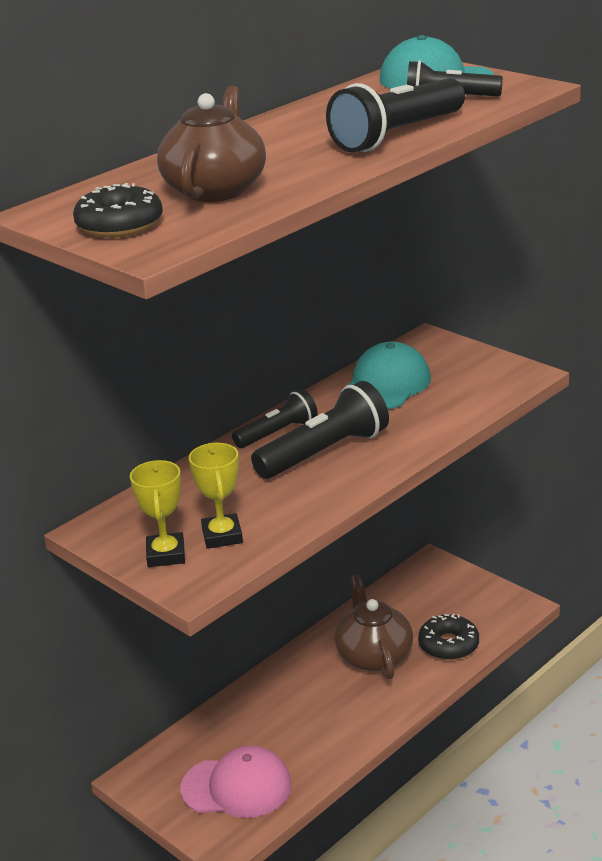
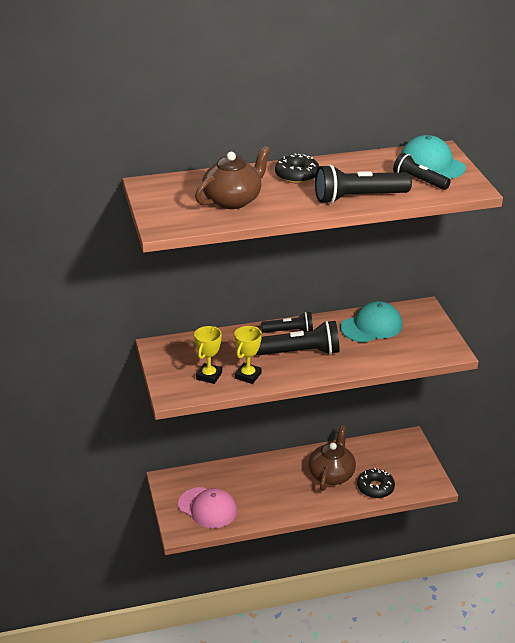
camera: 30 degrees right, 5 degrees up
black donut [73,183,163,238] -> black donut moved to [275,153,319,184]
yellow trophy [130,460,185,567] -> yellow trophy moved to [234,326,262,384]

